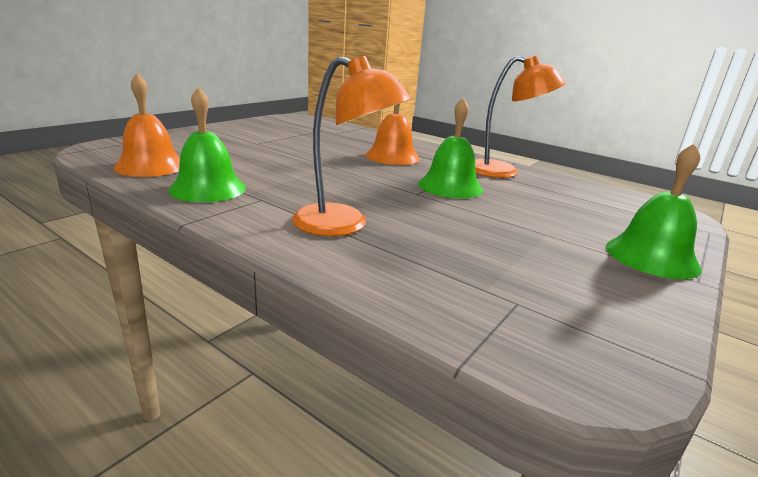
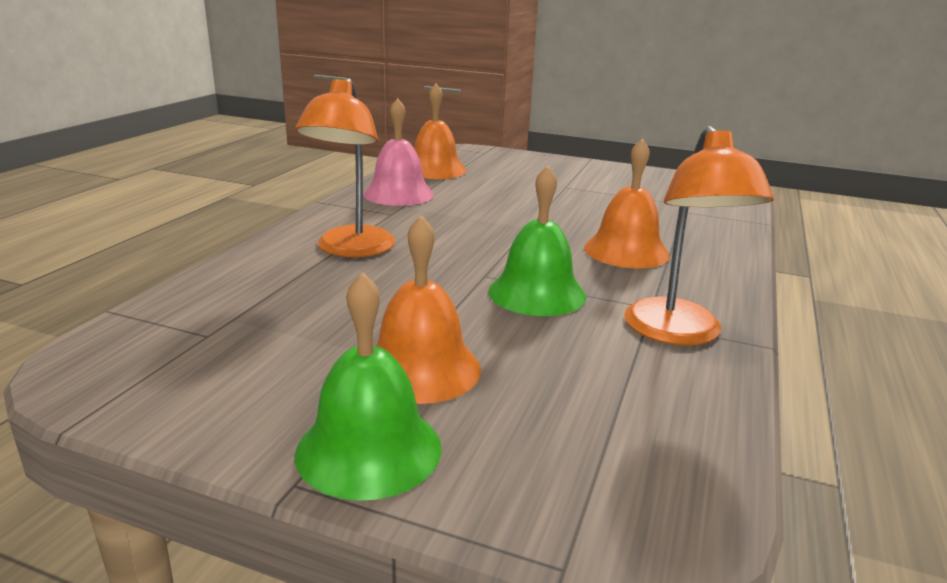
camera: 75 degrees right, 0 degrees up
green bell [169,87,246,202] -> pink bell [363,98,434,206]
none -> orange bell [376,215,481,404]

